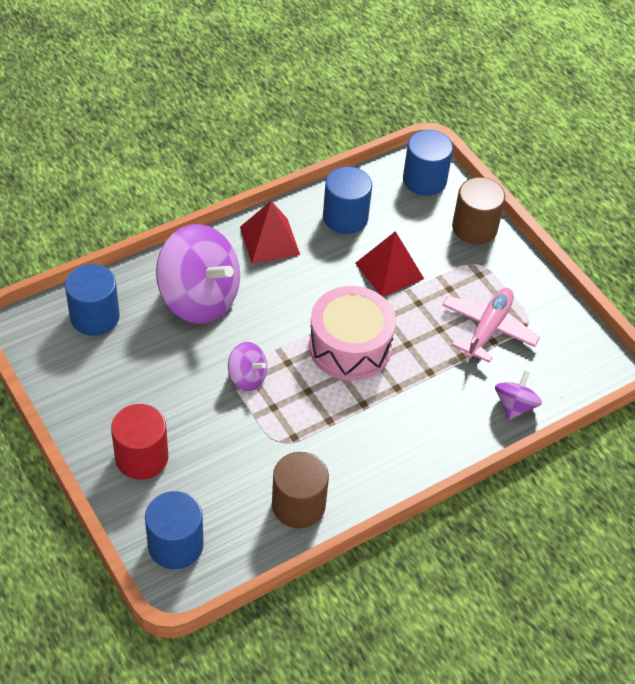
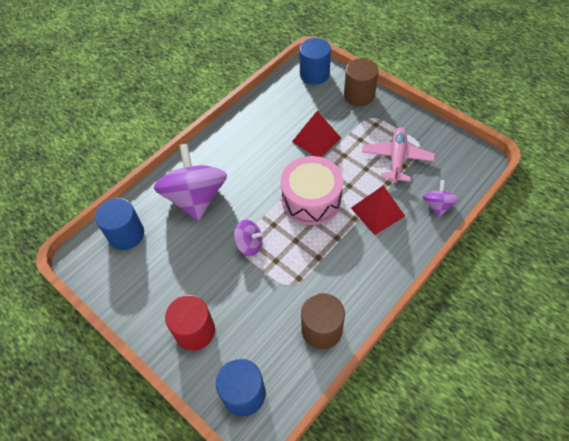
camera: 10 degrees left, 5 degrees up
purple spinning top [156,224,240,324] -> purple spinning top turned 120 degrees counterclockwise [154,144,227,221]
red pyramid [240,201,300,264] -> red pyramid moved to [351,185,405,235]
blue cylinder [323,166,372,234] -> none

